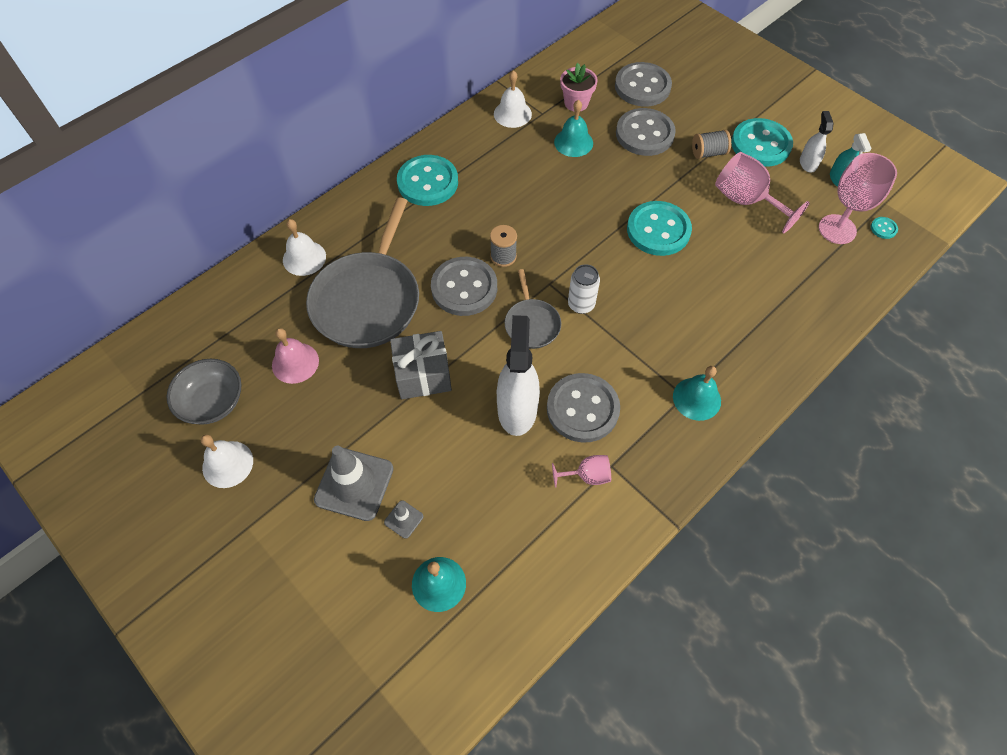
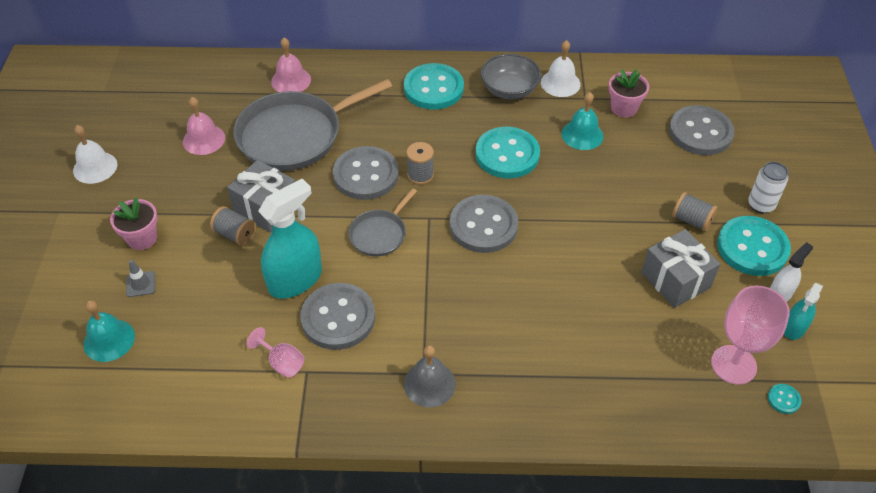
camera: 45 degrees right, 10 degrees down
grey bowl [167,359,242,425] -> grey bowl moved to [481,54,541,99]
white bell [283,219,326,276] -> pink bell [271,38,311,92]
grey traffic cone [314,446,394,521] -> pink flower pot [110,197,158,250]
white spray bottle [497,315,540,436] -> turquoise spray bottle [258,179,322,299]
white can [568,264,600,314] -> white can moved to [748,162,788,214]
grey button [616,108,676,156] -> grey button moved to [450,195,518,253]
turquoise button [627,201,692,256] -> turquoise button moved to [475,127,540,178]
turquoise bell [673,366,721,421] -> grey bell [404,345,456,407]
pink goblet [715,152,810,233] -> grey gift [641,229,720,308]
none -> grey spool [210,206,256,246]

